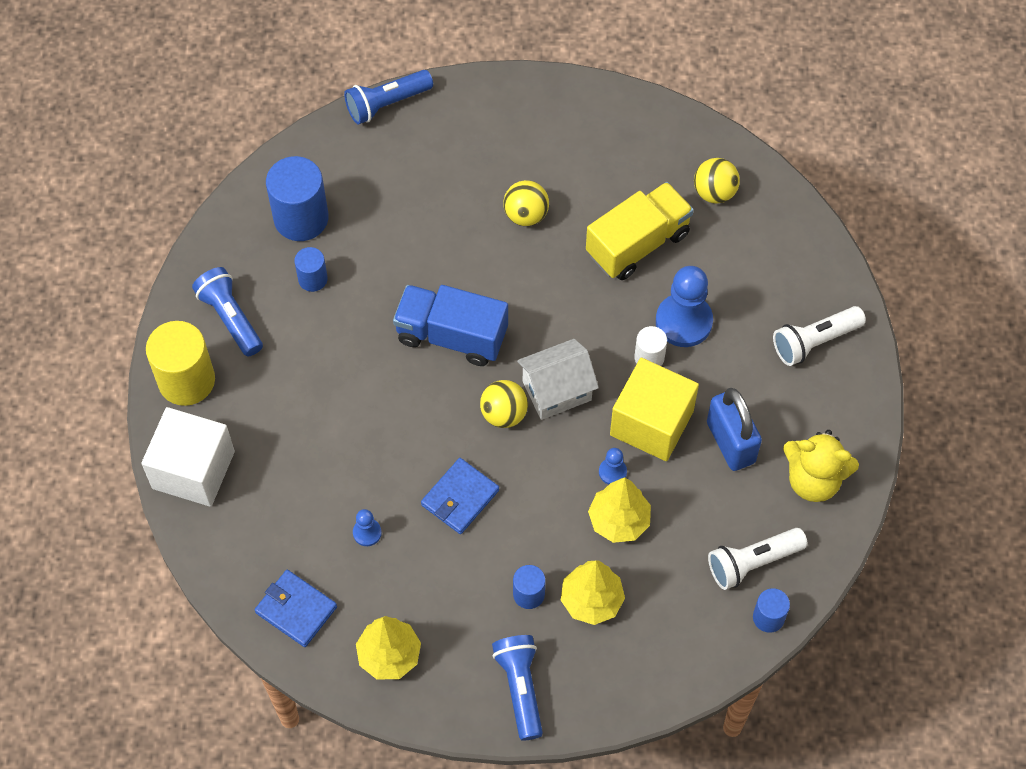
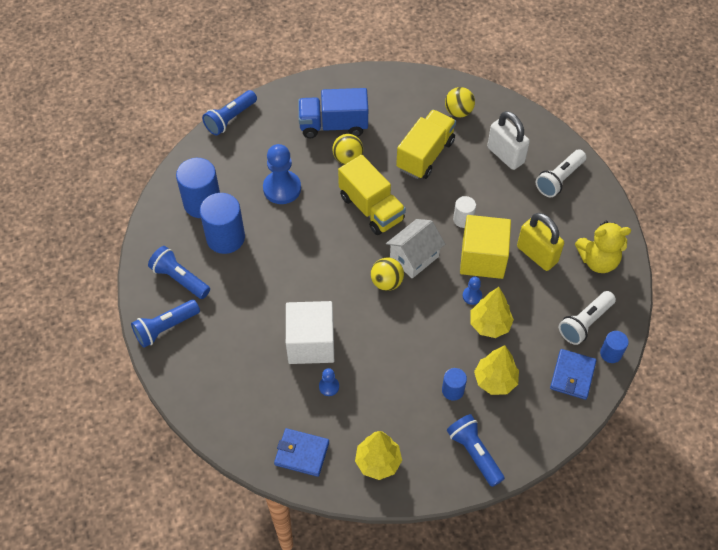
camera: 20 degrees left, 5 degrees down
white cube [141,407,235,507] -> white cube moved to [286,301,334,364]
yellow cylinder [146,321,215,406] -> blue flashlight [131,300,200,348]
blue cylinder [294,247,328,292] -> blue cylinder [200,193,245,254], size x1.89
blue truck [393,285,508,366] -> blue truck moved to [298,88,368,138]
blue wallet [421,458,499,534] -> blue wallet moved to [550,349,597,400]
blue pawn [656,266,713,347] -> blue pawn moved to [263,144,301,204]
blue padlock [707,388,762,471] -> yellow padlock [517,213,564,271]
none -> yellow truck [338,155,406,235]
none -> white padlock [487,111,530,170]

